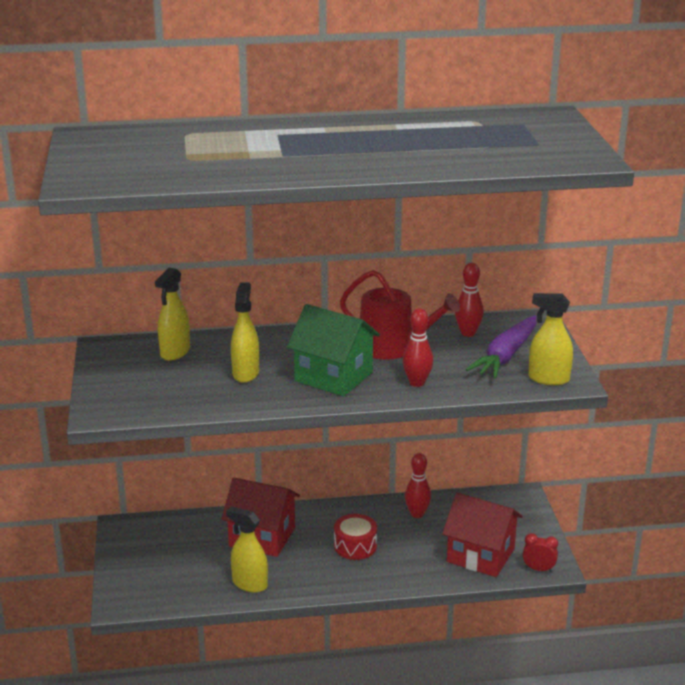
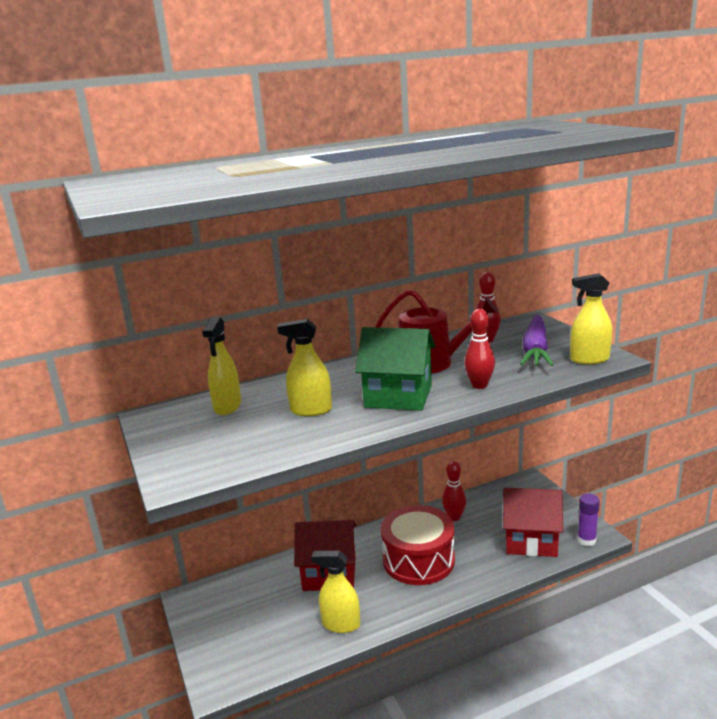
camera: 15 degrees left, 5 degrees down
yellow spray bottle [231,282,259,383] -> yellow spray bottle turned 75 degrees counterclockwise [277,319,332,416]
red drum [334,514,377,560] -> red drum [381,505,455,585], size x1.77
red clock [523,533,558,572] -> purple glue stick [577,493,600,546]

